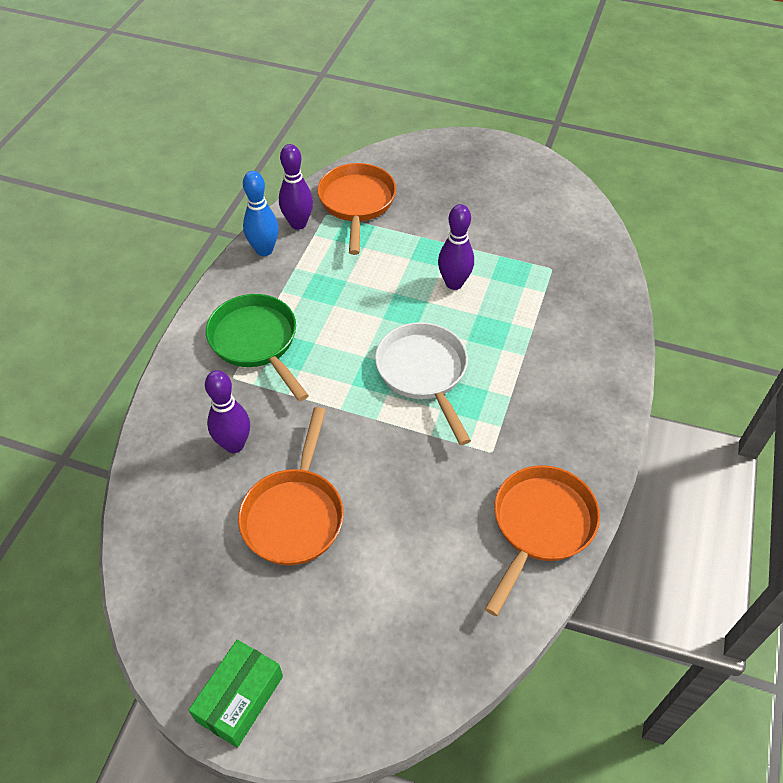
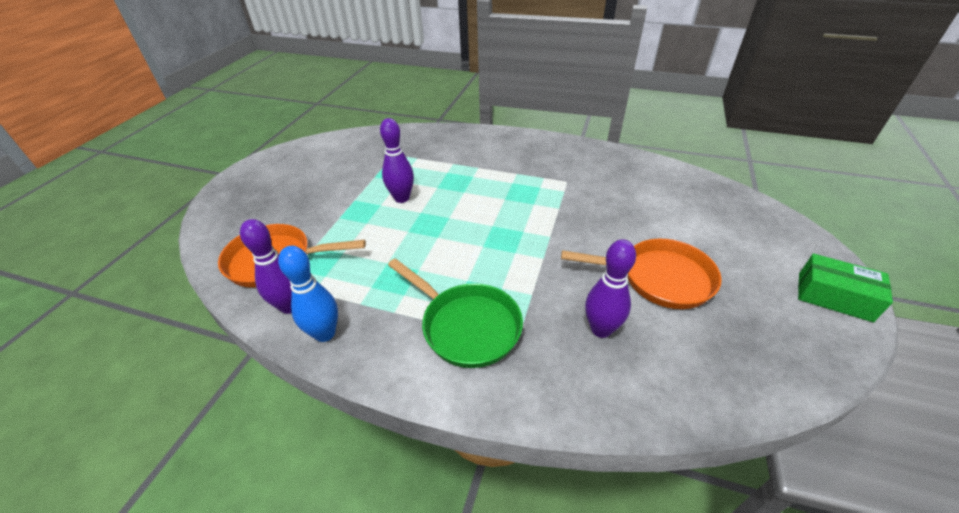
camera: 90 degrees left, 10 degrees down
green pan [206,294,309,401] -> green pan turned 105 degrees counterclockwise [388,258,523,368]
white pan [375,322,471,445] -> none
orange pan [485,465,600,616] -> none

